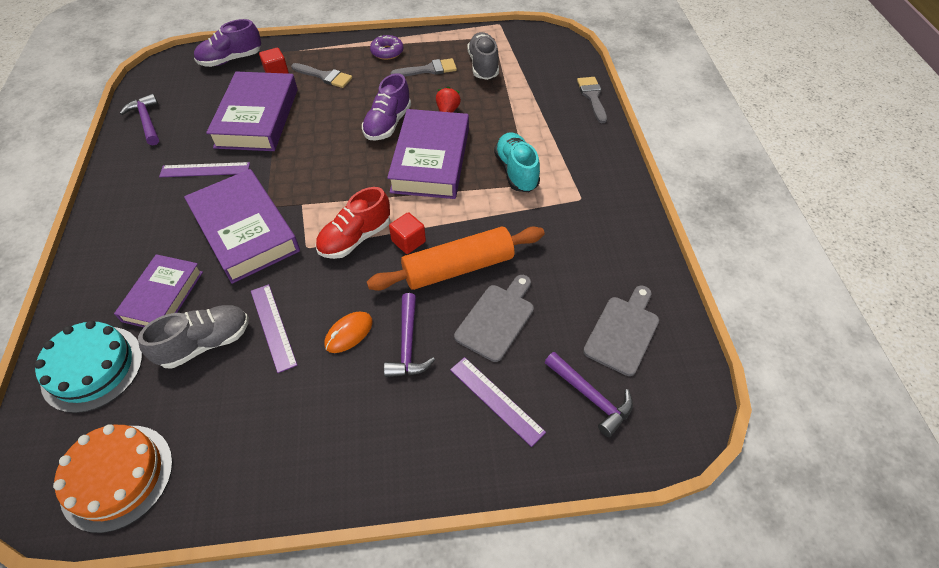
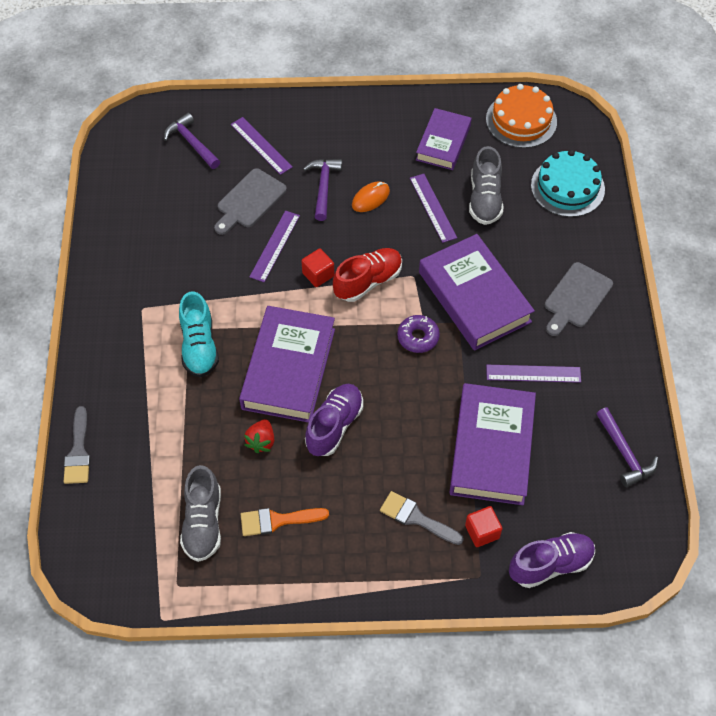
camera: 175 degrees left, 5 degrees up
purple book [114,254,203,327] -> purple book moved to [416,108,472,170]
grey shoe [138,305,249,369] -> grey shoe turned 60 degrees counterclockwise [469,146,503,225]
orange rolling pin [367,226,545,291] -> purple ruler [249,211,300,282]
purple donut [370,35,403,60] -> purple donut moved to [397,315,440,353]
grey brush [391,58,457,77] -> orange brush [240,508,329,536]
grey cutting board [583,285,659,376] -> grey cutting board moved to [545,262,613,336]

